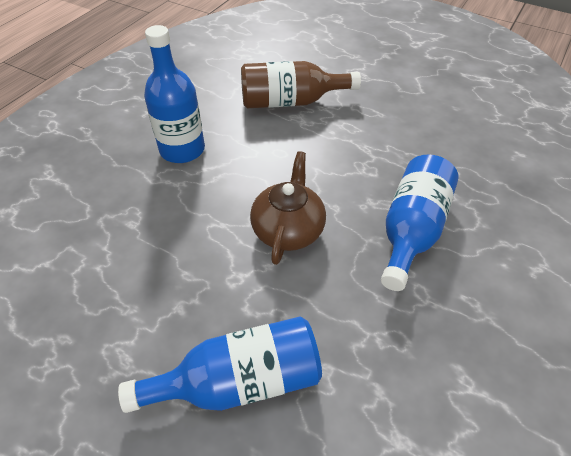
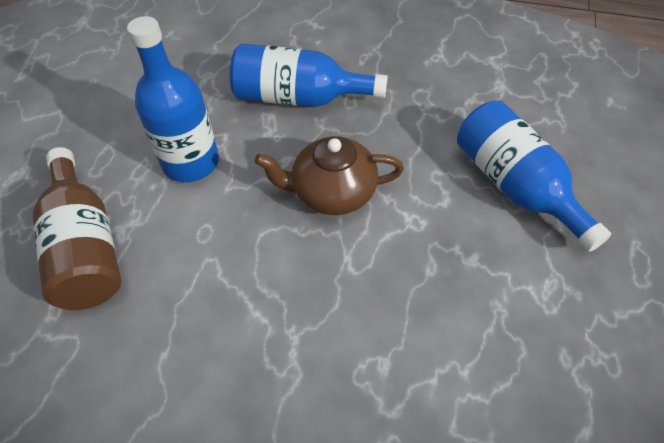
camera: 105 degrees left, 5 degrees up
blue bottle [144,25,205,163] -> blue bottle moved to [127,16,219,182]

